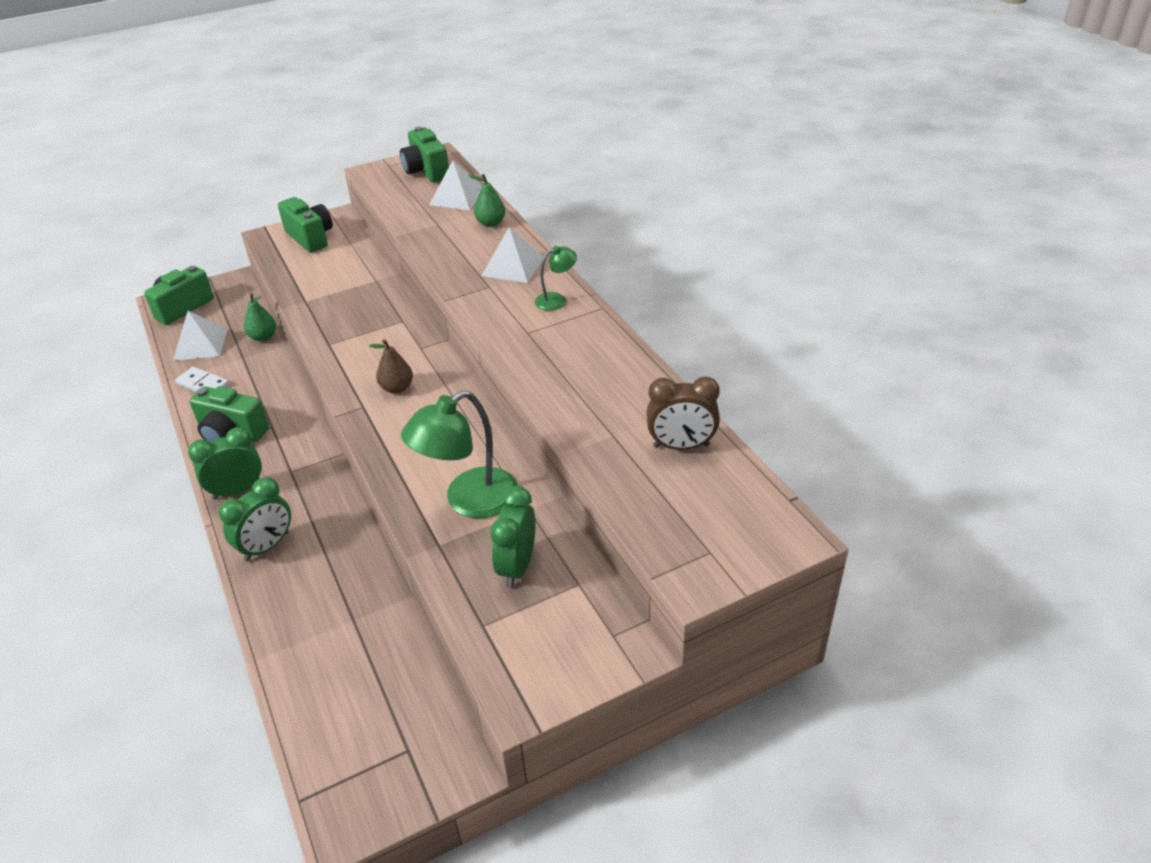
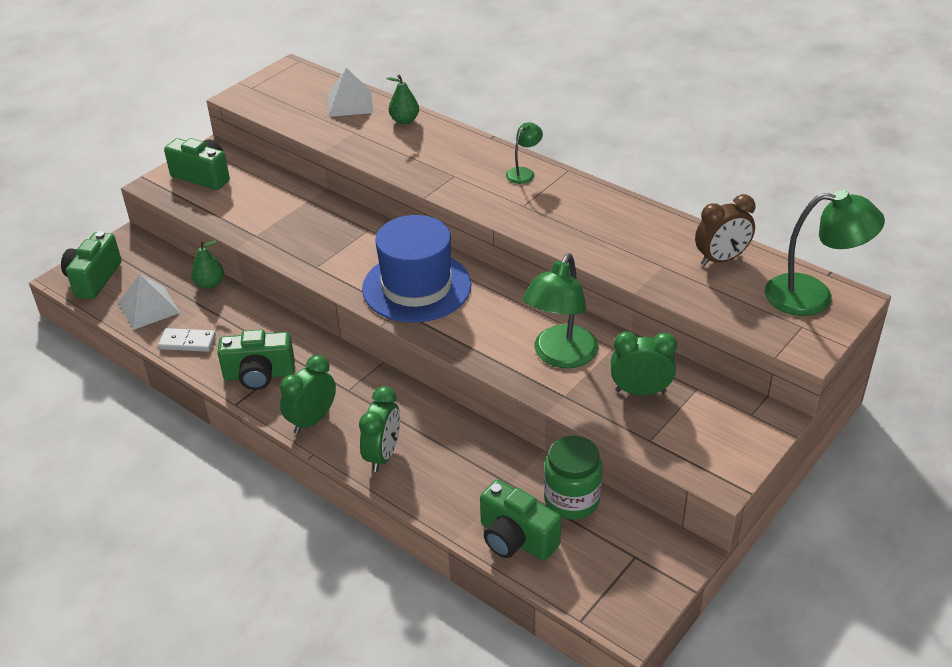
camera: 25 degrees left, 0 degrees up
brown pear [369,339,413,394] -> blue hat [362,215,471,323]
green camera [400,126,449,182] -> green camera moved to [480,480,561,561]
white pyramid [481,227,544,283] -> none
green clock [490,486,536,587] -> green clock turned 105 degrees clockwise [611,332,677,395]
none -> green jar [544,436,602,519]
none -> green lamp [765,190,885,316]

